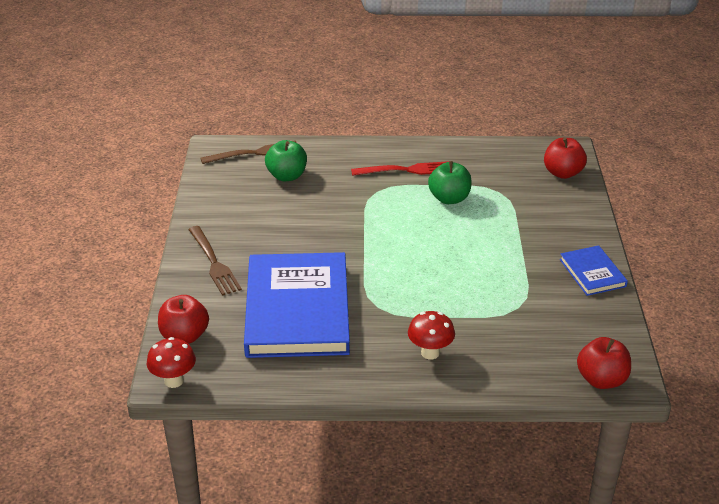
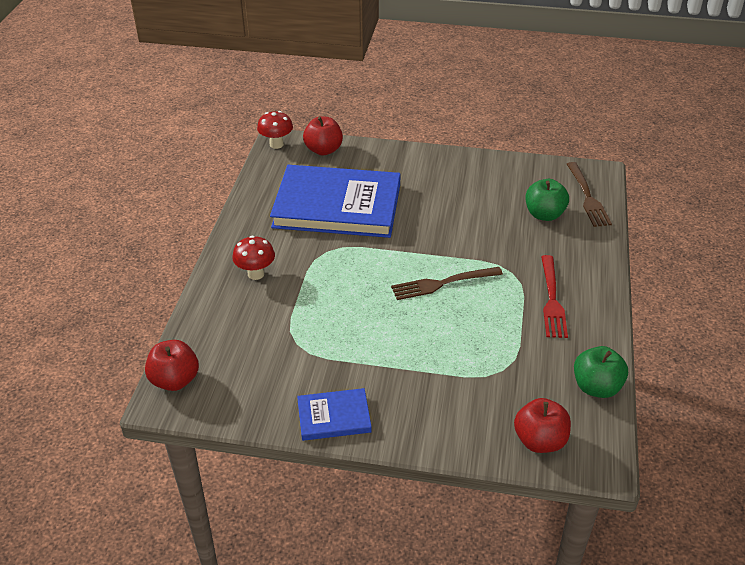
camera: 100 degrees right, 5 degrees up
brown fork [188,226,242,296] -> brown fork moved to [391,267,503,300]
green apple [428,161,472,204] -> green apple moved to [574,346,628,398]

